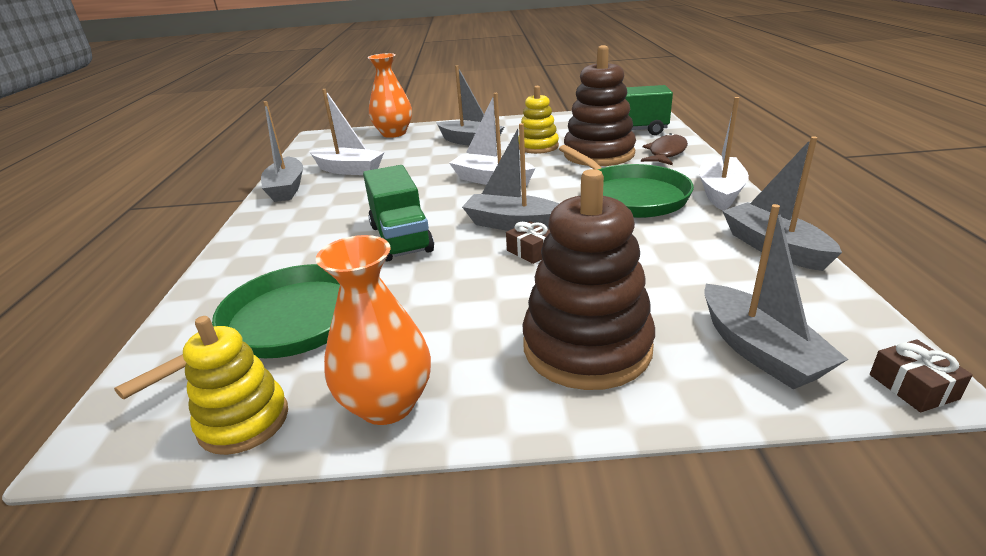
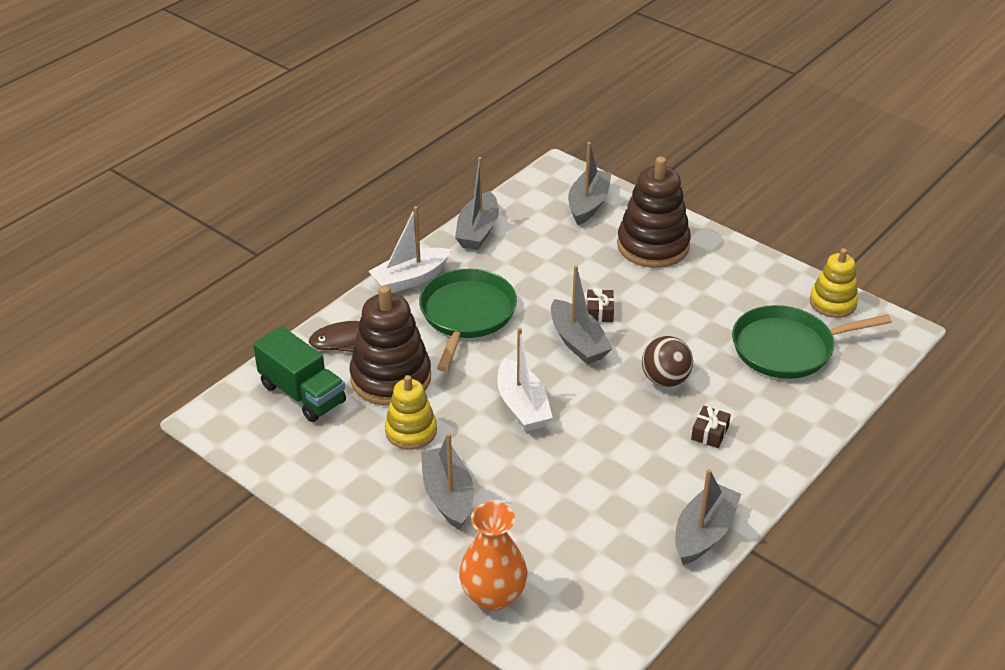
camera: 140 degrees left, 10 degrees up
white boat [309,89,384,175] -> none
orange vase [316,235,431,425] -> none
green truck [363,165,434,262] -> brown ball [642,336,693,387]
brown gift [870,339,973,412] -> brown gift moved to [691,406,731,448]

